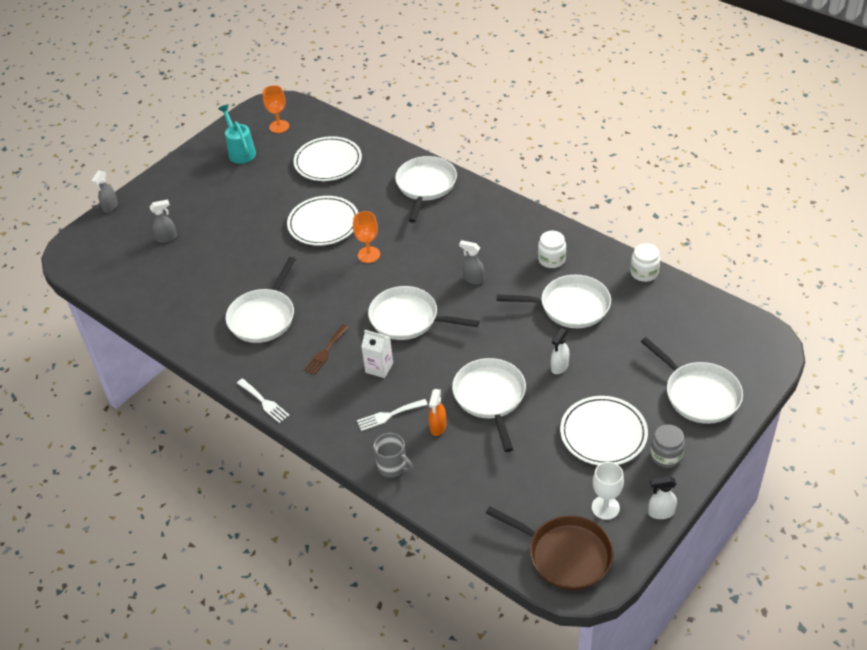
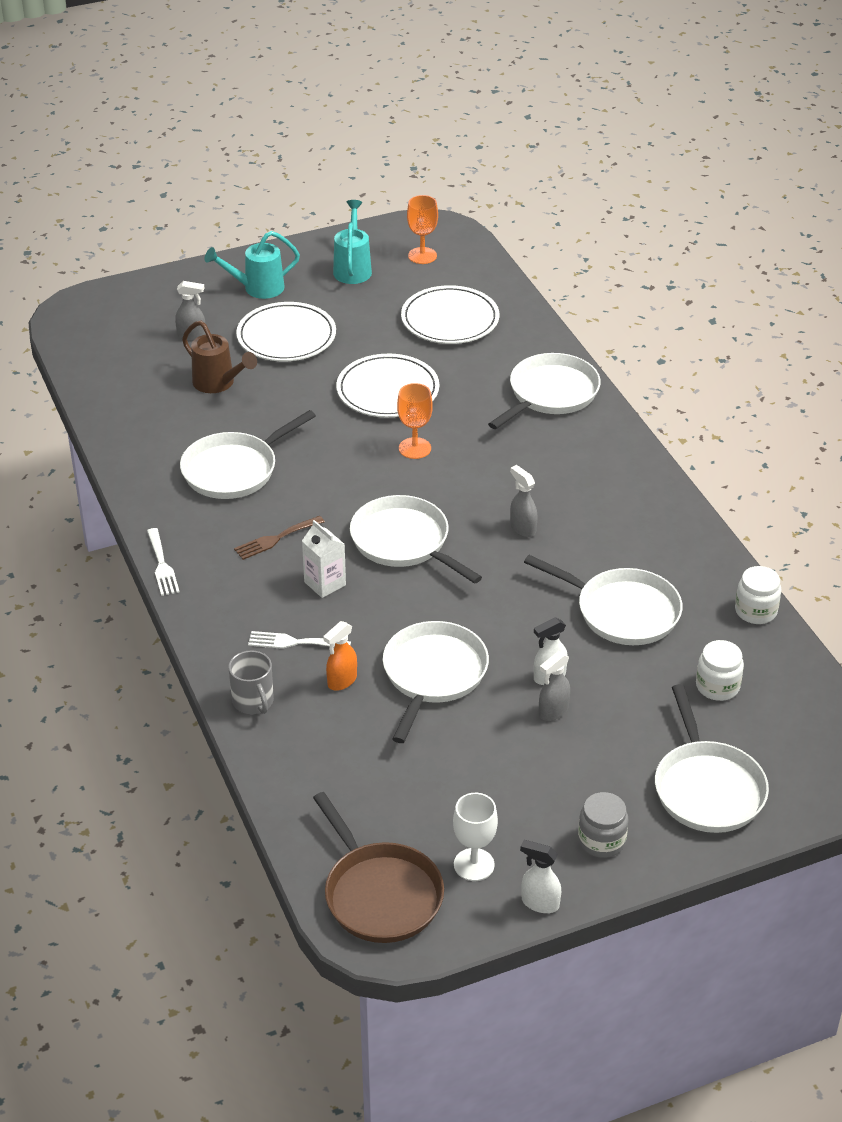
camera: 25 degrees right, 5 degrees down
grey spray bottle [91,170,118,213] -> grey spray bottle moved to [539,651,570,721]
white jar [538,231,566,268] -> white jar moved to [696,640,744,701]
white plate [560,396,648,465] -> white plate moved to [236,302,336,361]
none -> brown watering can [182,320,257,393]
none -> turquoise watering can [205,231,300,299]

